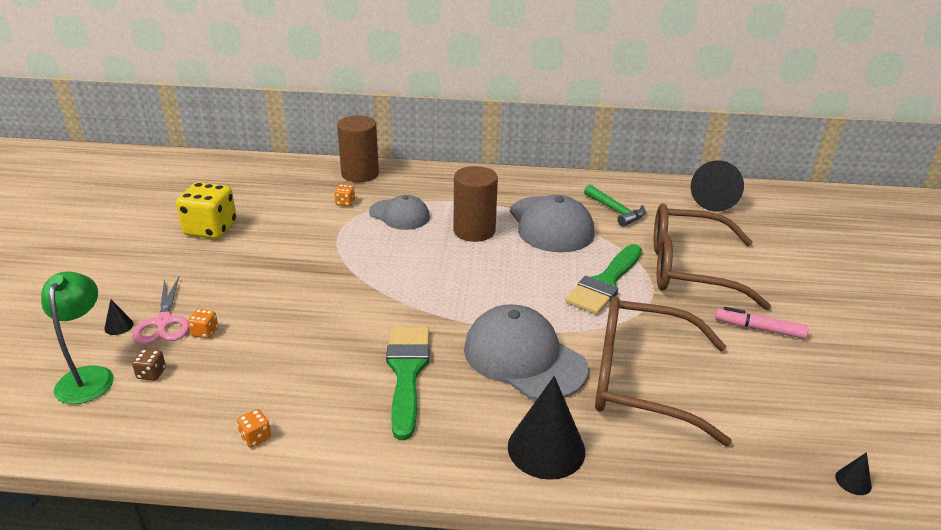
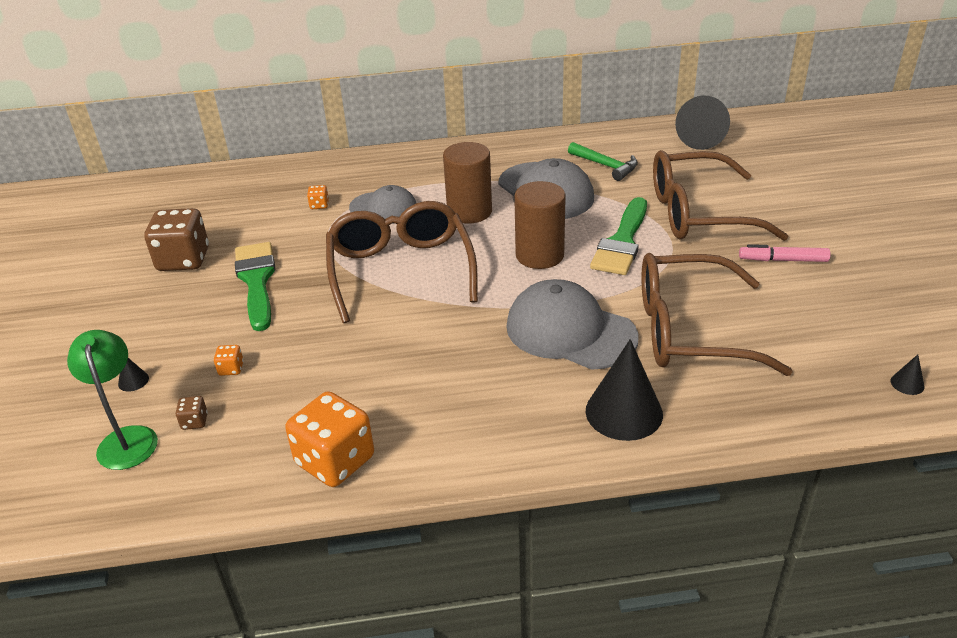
camera: 10 degrees left, 5 degrees up
pink scissors [133,277,189,344] -> none
yellow dice [176,182,237,239] -> brown dice [144,208,209,271]
orange dice [237,409,271,448] -> orange dice [285,391,374,487], size x2.39
brown cylinder [337,116,379,182] -> brown cylinder moved to [514,181,566,269]
green brush [386,327,430,440] -> green brush moved to [235,242,275,331]
none -> brown glasses [326,201,478,323]

